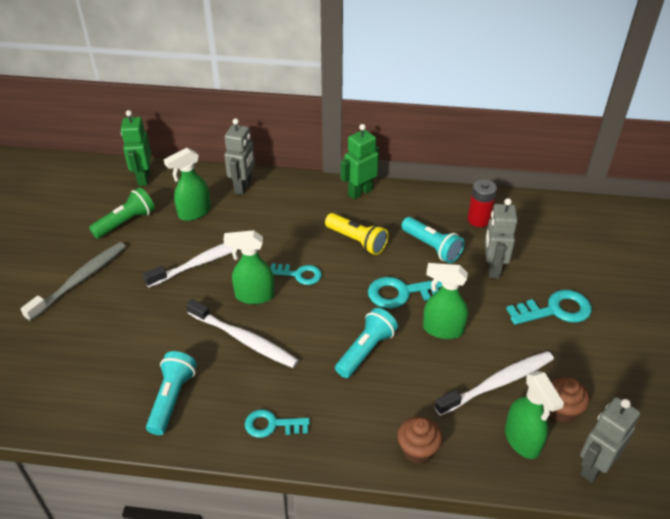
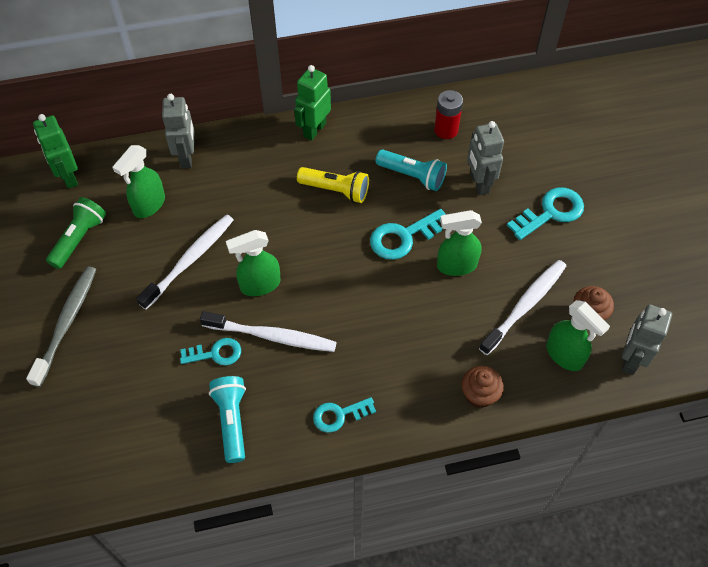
camera: 20 degrees left, 15 degrees up
turquoise key [271,263,322,285] -> turquoise key moved to [180,338,241,365]
turquoise flashlight [335,308,398,378] -> none

